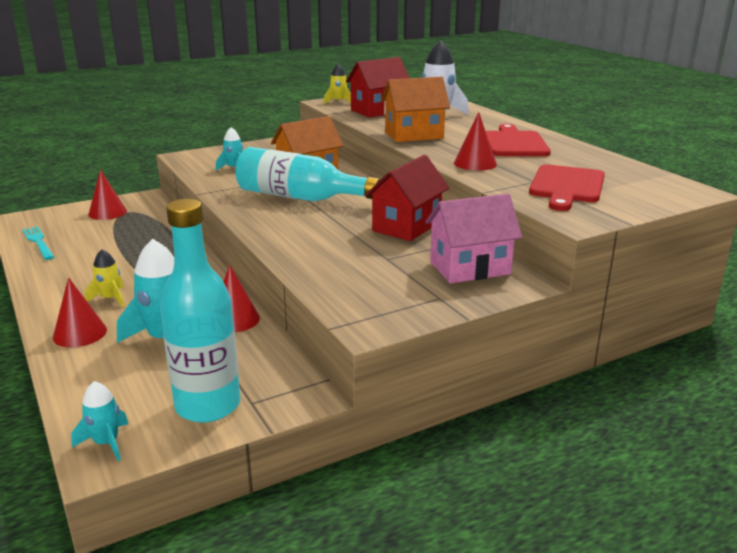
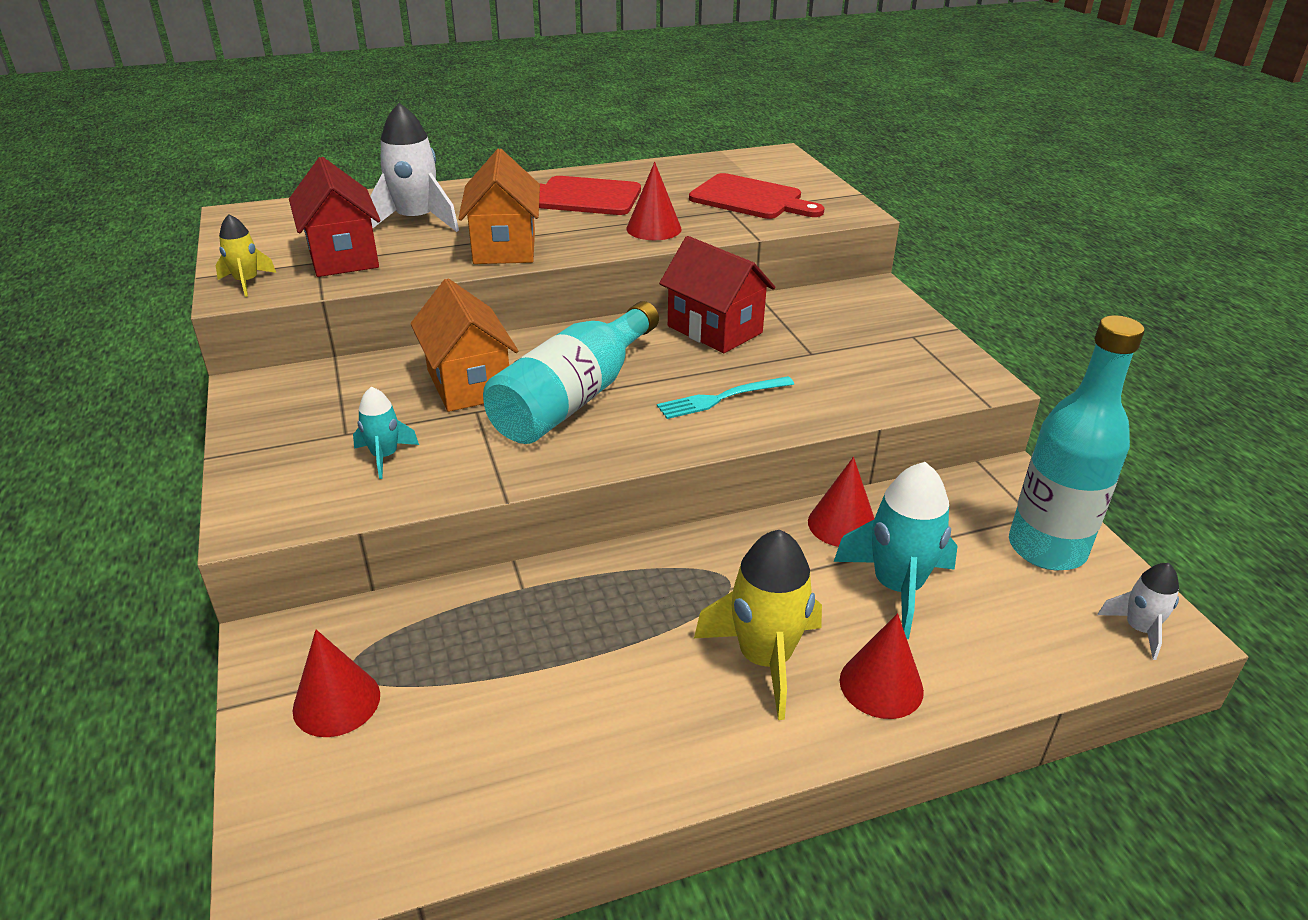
camera: 80 degrees left, 10 degrees up
turquoise fork [22,226,54,260] -> turquoise fork moved to [657,376,794,419]
turquoise rocket [71,381,128,461] -> white rocket [1097,563,1179,660]
yellow rocket [85,249,124,307] -> yellow rocket [694,530,822,720], size x1.82
pink house [425,194,522,283] -> none

